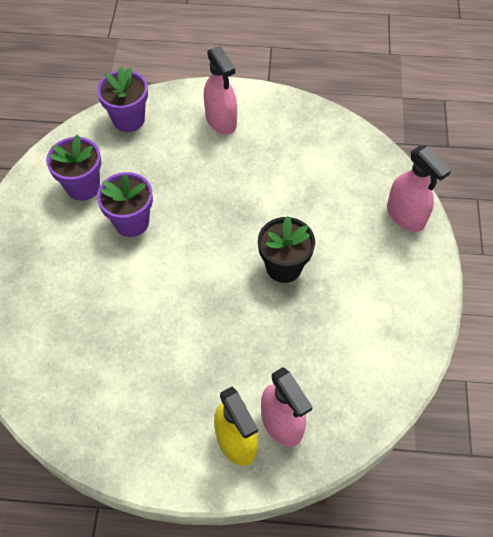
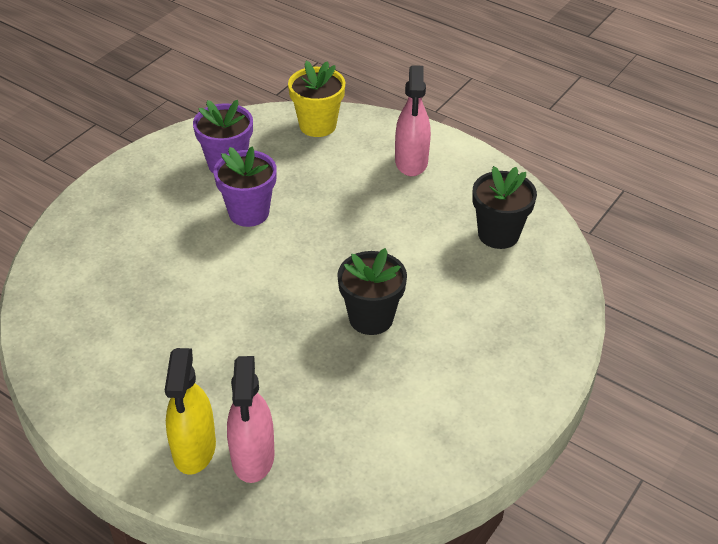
camera: 30 degrees right, 15 degrees down
purple flower pot [97,66,148,132] -> yellow flower pot [288,61,345,137]
pink spray bottle [387,146,451,232] -> none
none -> black flower pot [472,166,537,249]

